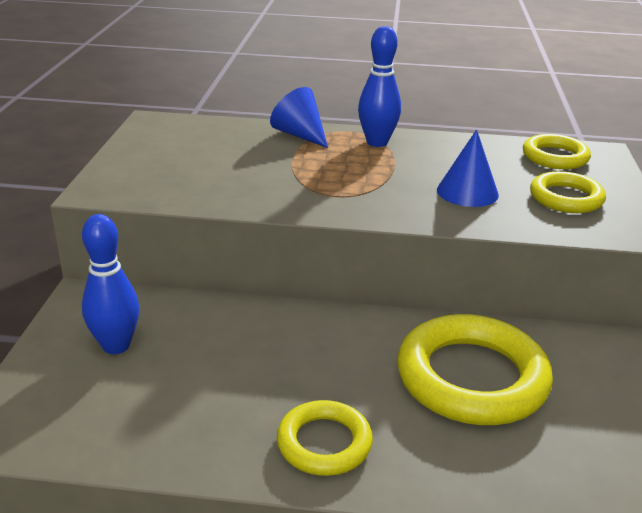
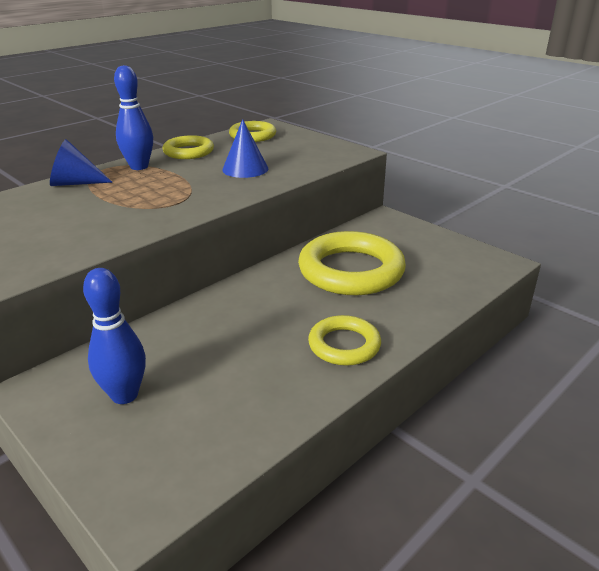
camera: 50 degrees left, 0 degrees up
yellow ring [530,171,606,213] -> yellow ring moved to [162,135,214,159]

